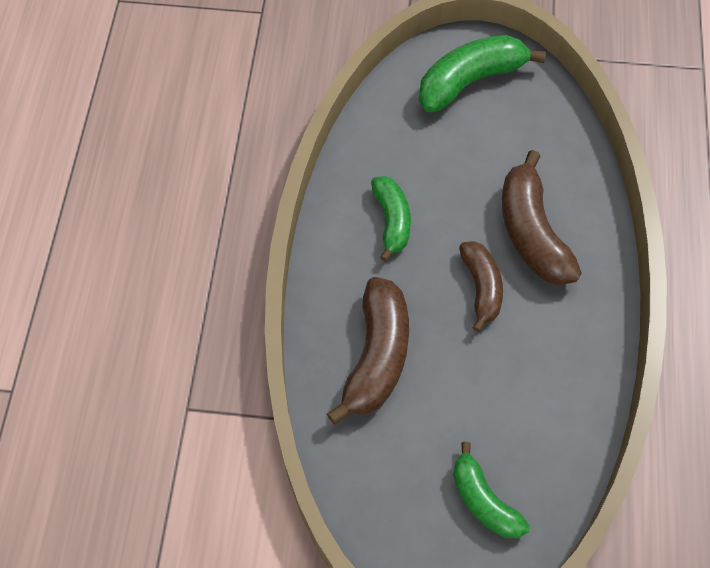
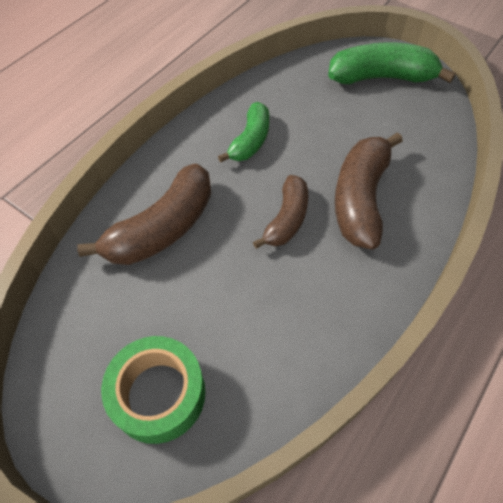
camera: 30 degrees right, 5 degrees down
green banana [453,442,530,538] -> green tape [101,336,206,444]

